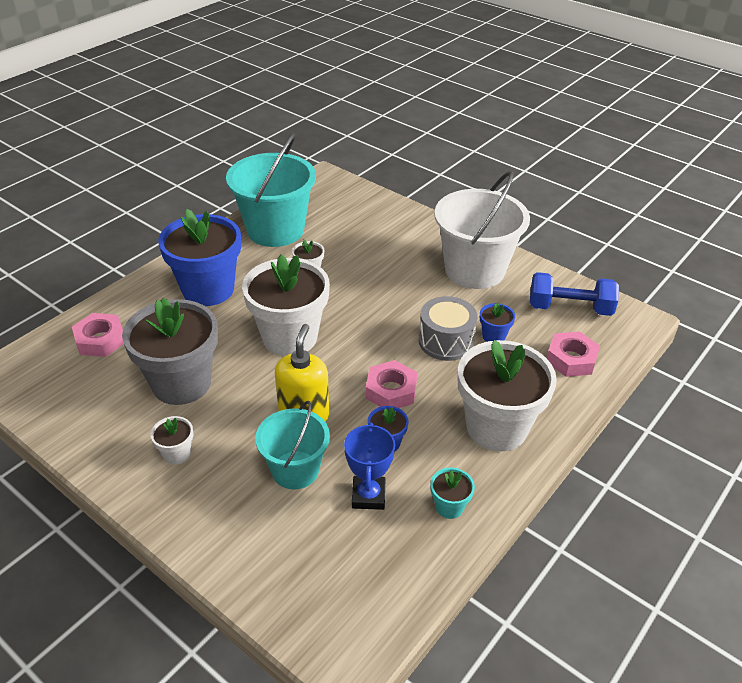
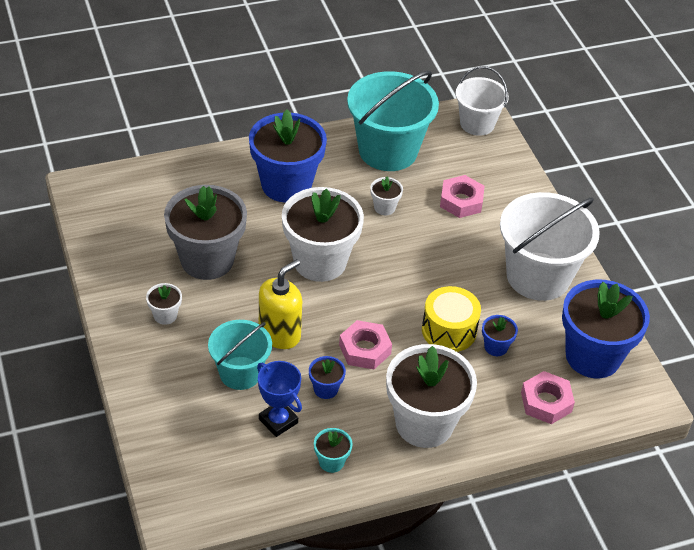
camera: 30 degrees right, 5 degrees up
pink nut [72,313,124,357] -> pink nut moved to [440,175,485,218]
blue trophy [344,422,395,510] -> blue trophy turned 75 degrees counterclockwise [257,361,302,437]
grey drum [419,296,478,361] -> yellow drum [422,286,481,352]
blue dumbbell [530,272,619,316] -> blue flower pot [562,280,650,378]
none -> white bucket [455,66,509,136]

